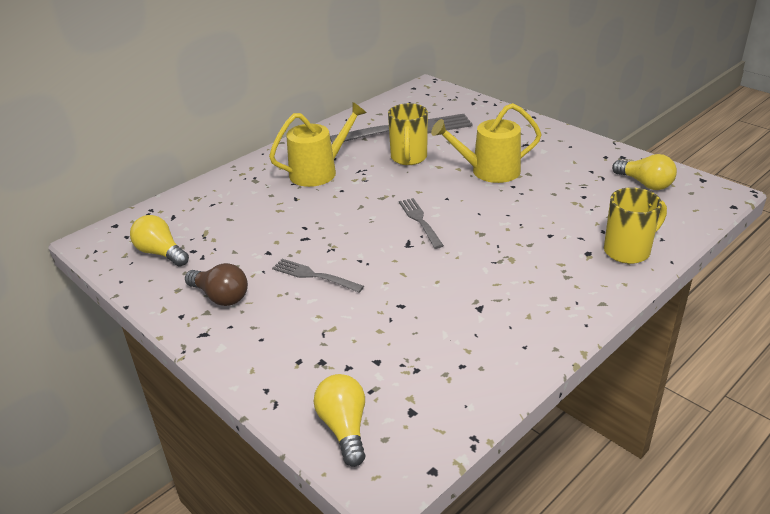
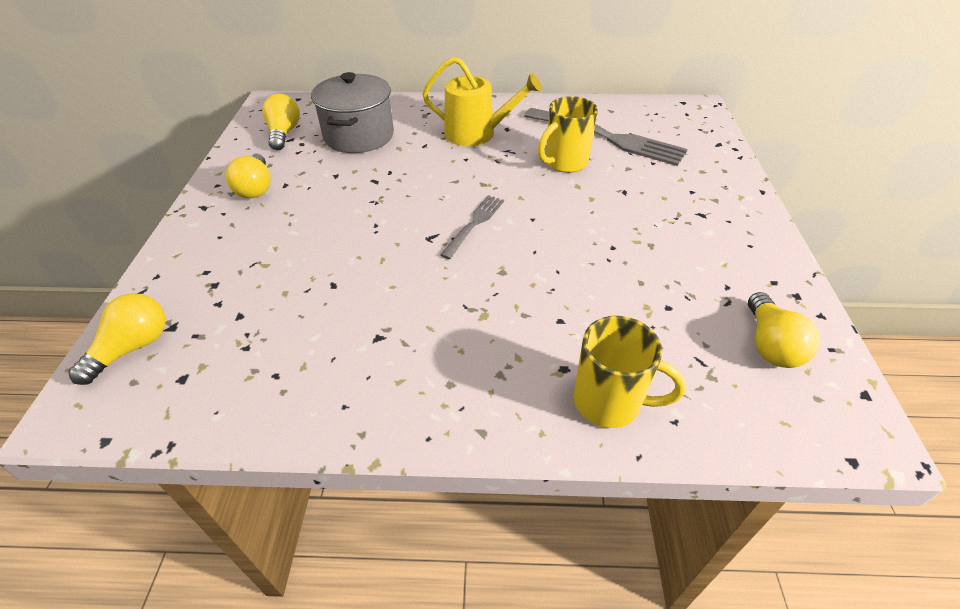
camera: 45 degrees right, 10 degrees up
brown light bulb [185,263,248,306] -> yellow light bulb [226,154,271,198]
grey fork [272,259,364,293] -> none
yellow watering can [431,103,542,183] -> none
none -> grey pot [311,72,394,153]

